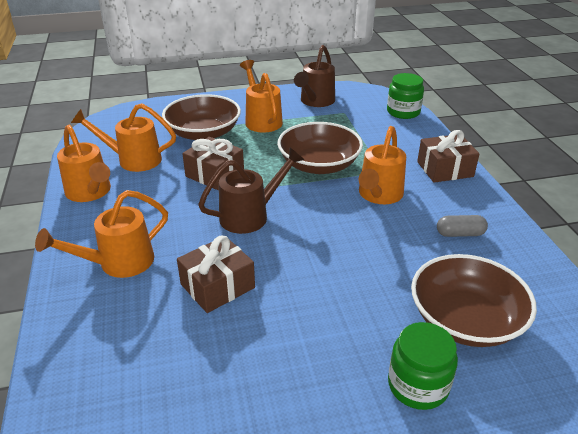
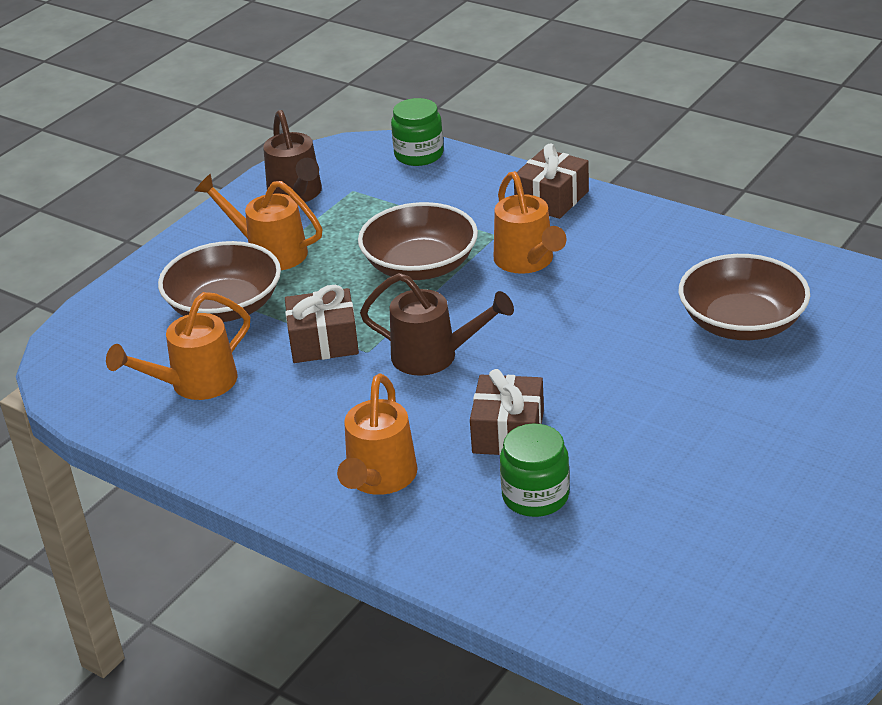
camera: 40 degrees left, 0 degrees up
orange watering can [57,125,111,202] -> none
brown watering can [198,148,304,234] -> brown watering can turned 90 degrees clockwise [360,273,514,376]
green jar [388,322,458,410] -> green jar moved to [500,423,570,517]
grey capsule [437,215,488,237] -> none

